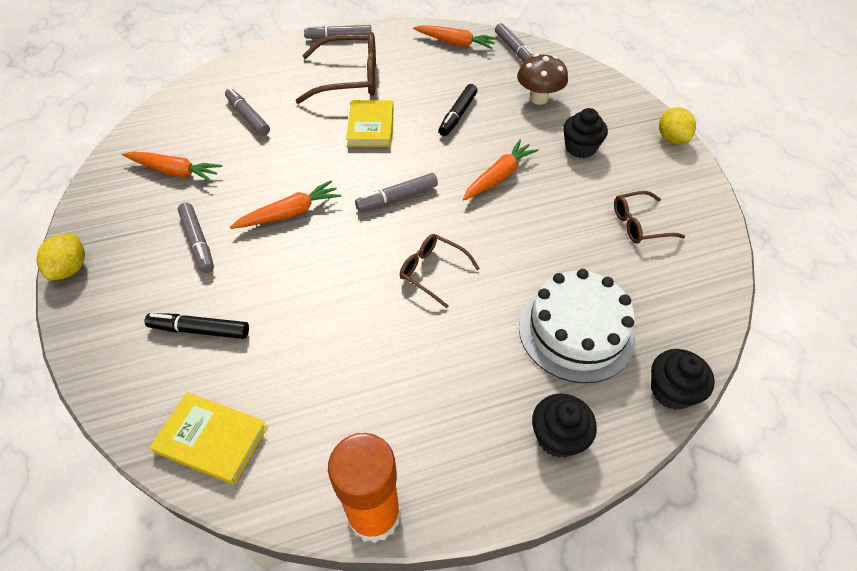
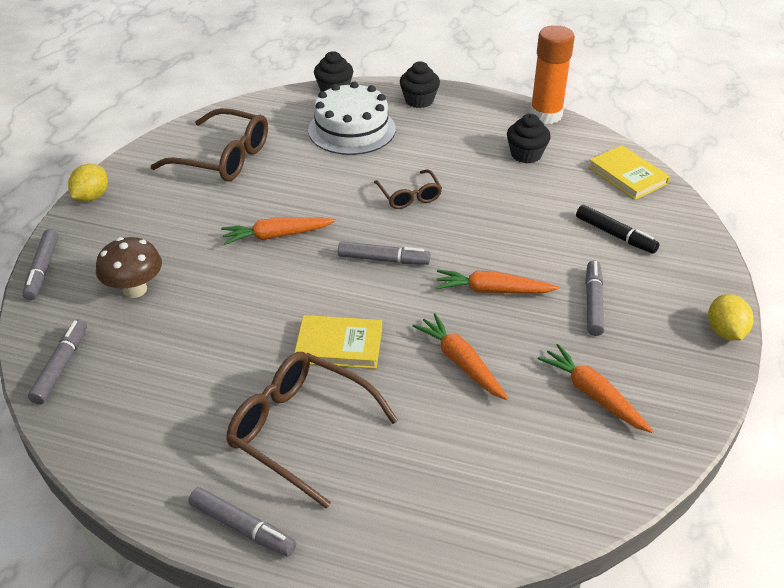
camera: 145 degrees left, 10 degrees down
yellow lemon [36,234,85,280] -> yellow lemon turned 45 degrees counterclockwise [708,294,753,341]
grey marker [225,88,270,136] -> grey marker moved to [22,229,58,300]
yellow book [346,100,394,147] -> yellow book turned 60 degrees clockwise [294,315,382,369]
orange carrot [413,25,497,49] -> orange carrot moved to [412,313,508,400]
black marker [439,84,478,136] -> none
black cupcake [563,108,608,158] -> black cupcake moved to [507,114,551,163]
brown glasses [614,191,686,244] -> brown glasses [151,108,268,182], size x1.78

